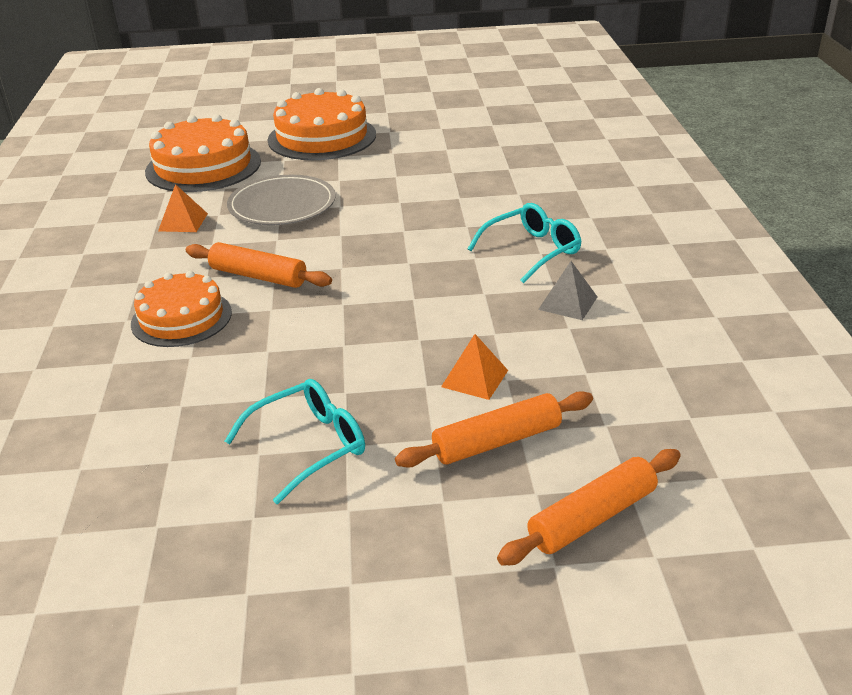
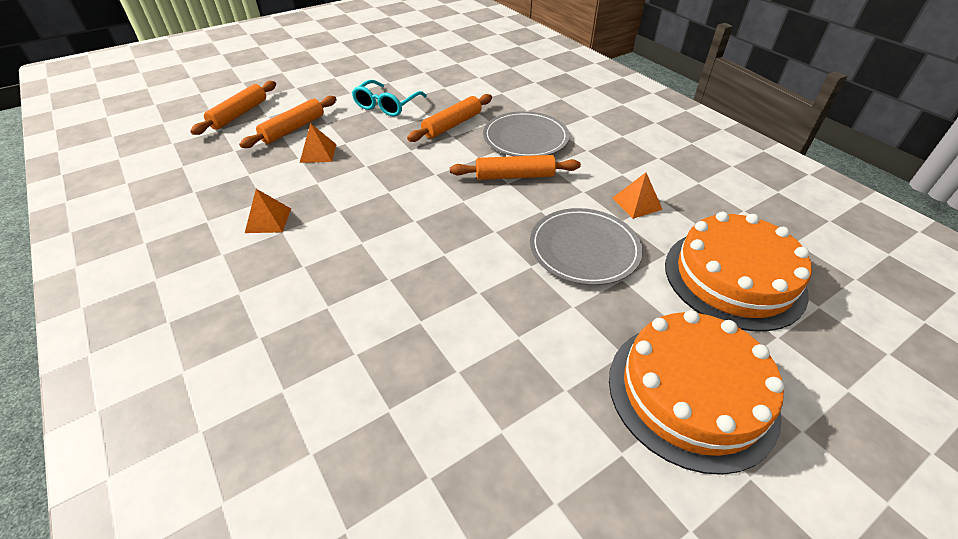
camera: 150 degrees right, 10 degrees up
orange cake [131,271,232,347] -> grey plate [483,111,570,156]
turquoise glasses [468,203,581,284] -> none
grey pyramid [538,261,597,320] -> orange pyramid [245,189,291,233]
none -> orange rolling pin [407,94,492,142]

